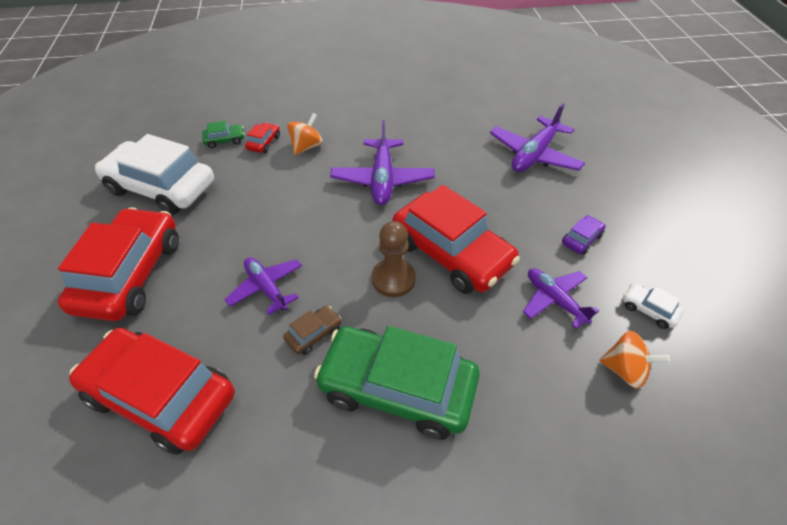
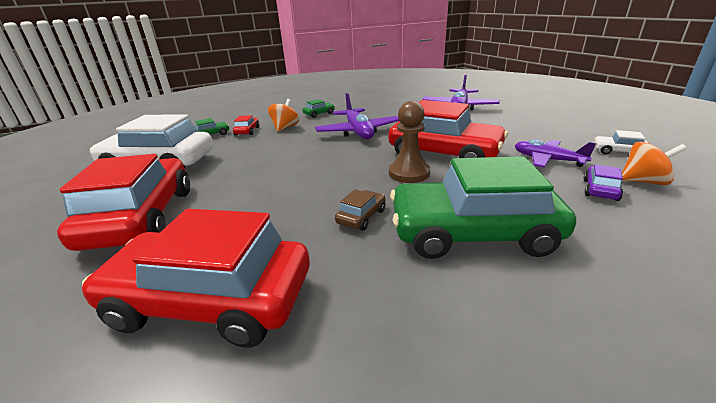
camera: 15 degrees left, 20 degrees down
purple plane [224,257,302,315] -> none
purple car [562,215,606,255] -> purple car moved to [584,165,623,201]
none -> green car [302,99,335,118]

